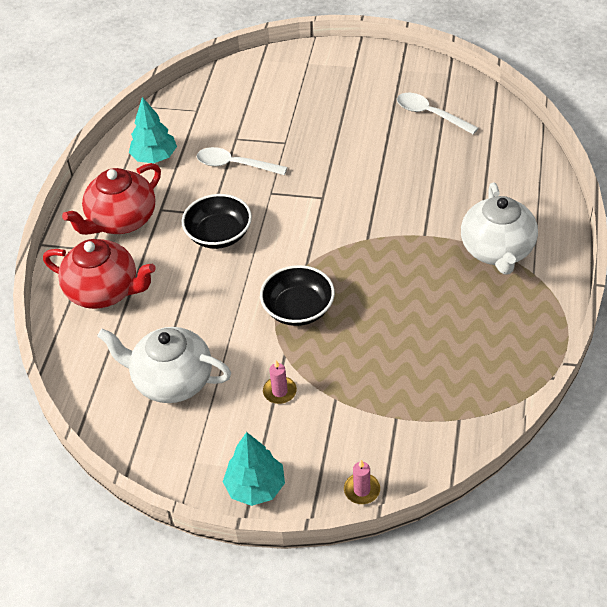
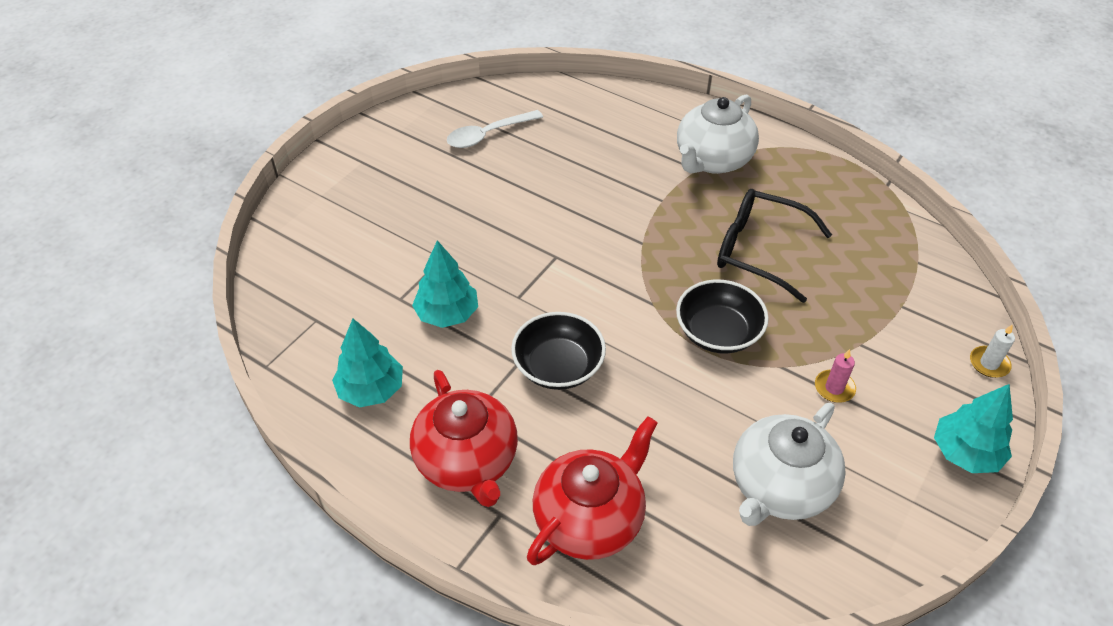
camera: 70 degrees left, 0 degrees up
white spoon [197,147,287,175] -> turquoise tree [412,240,478,328]
pink candle [344,460,380,504] -> white candle [970,324,1015,378]
white teapot [461,182,538,275] -> white teapot turned 105 degrees clockwise [677,94,759,174]
none -> black glasses [717,189,832,303]

